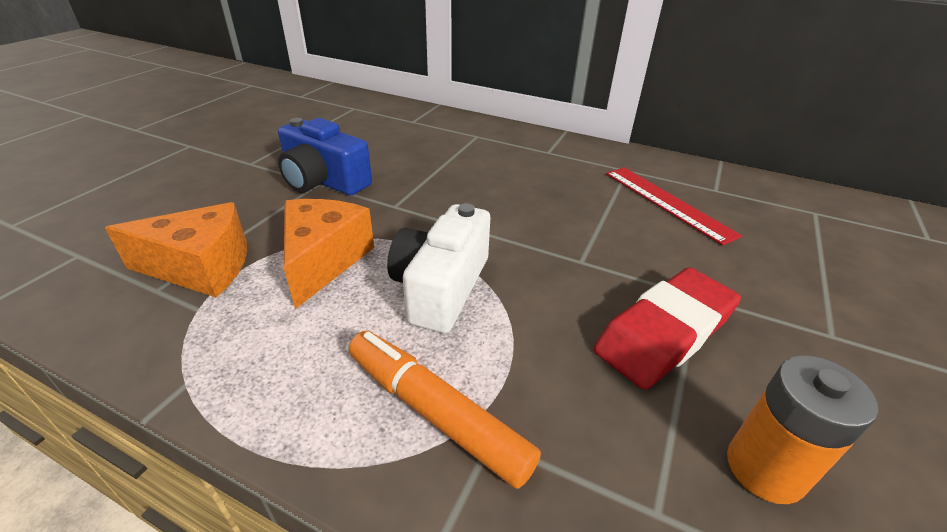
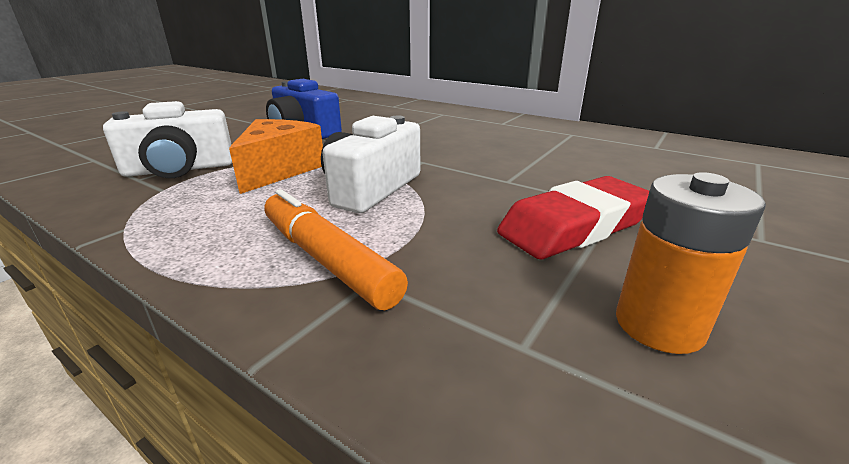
camera: 10 degrees right, 10 degrees down
orange cheese [105,202,247,298] -> white camera [103,101,232,178]
red ruler [606,167,742,246] -> none

